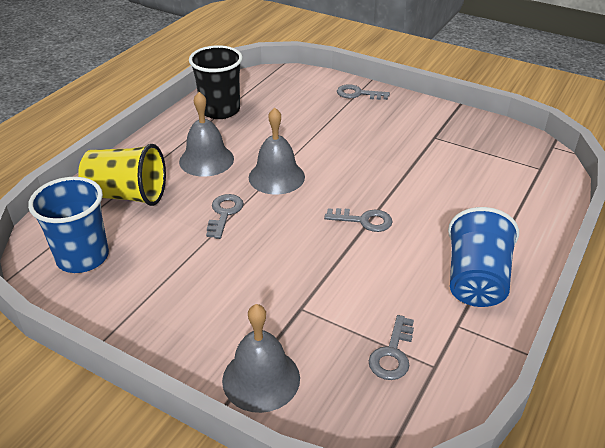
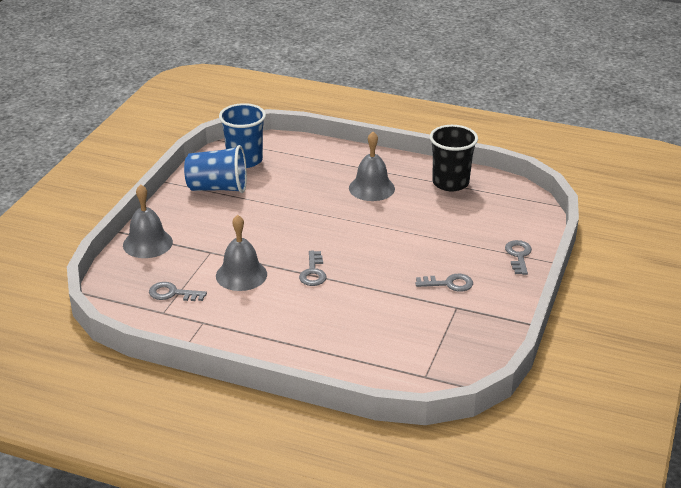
camera: 80 degrees right, 5 degrees down
yellow cup [78,144,166,206] -> none
grey key [206,194,244,239] -> grey key moved to [415,274,473,292]
grey bell [249,107,305,195] -> grey bell moved to [216,215,267,291]
blue cup [448,207,519,307] -> blue cup moved to [184,145,247,193]

